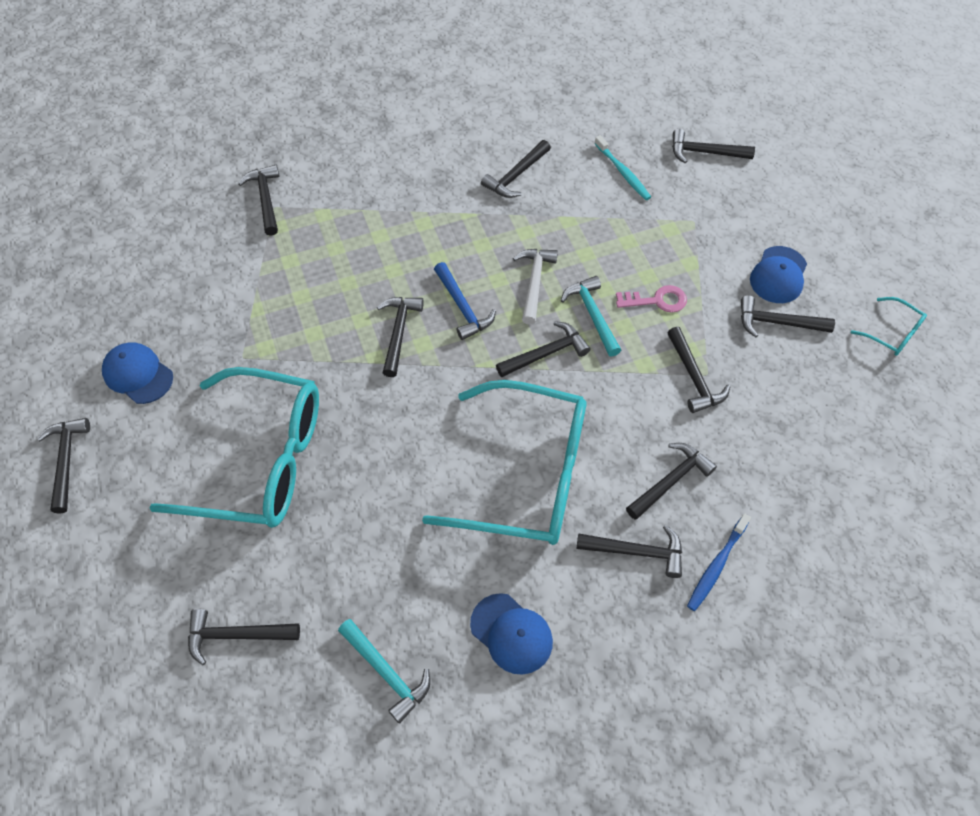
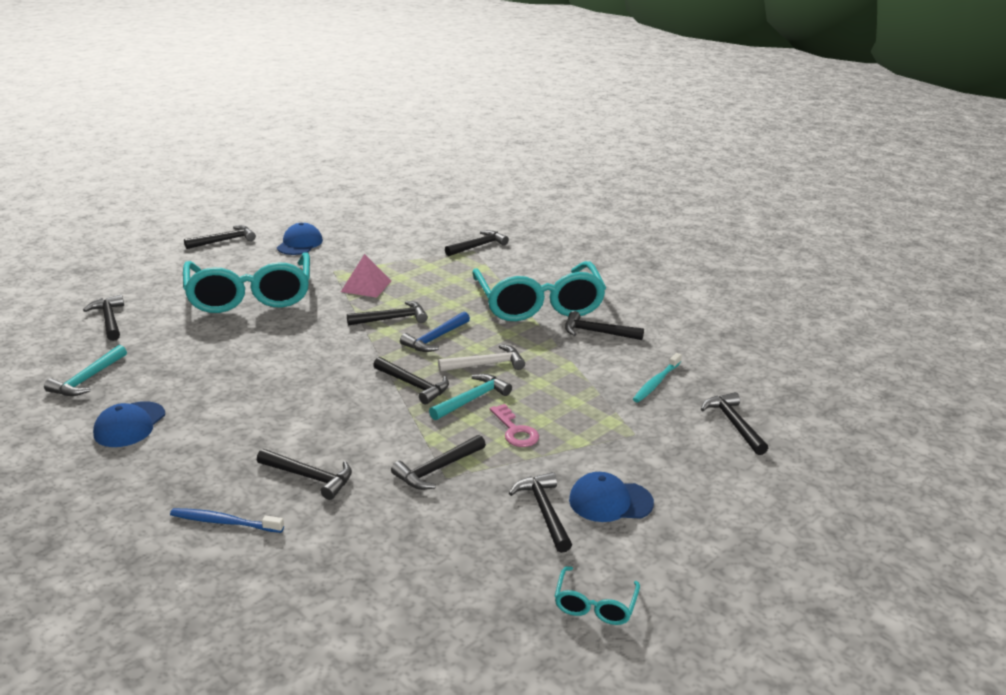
camera: 65 degrees right, 30 degrees down
turquoise glasses [422,380,586,545] -> turquoise glasses moved to [472,261,606,321]
black hammer [577,525,682,578] -> none
none -> pink pyramid [341,254,391,298]

